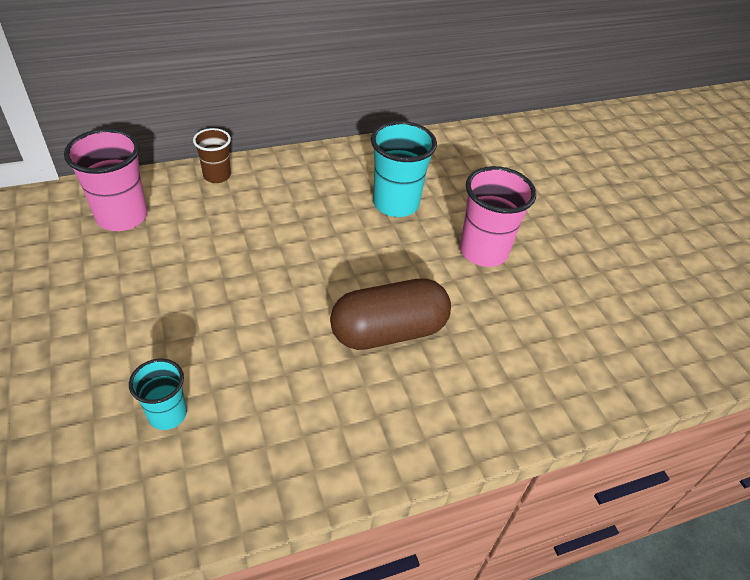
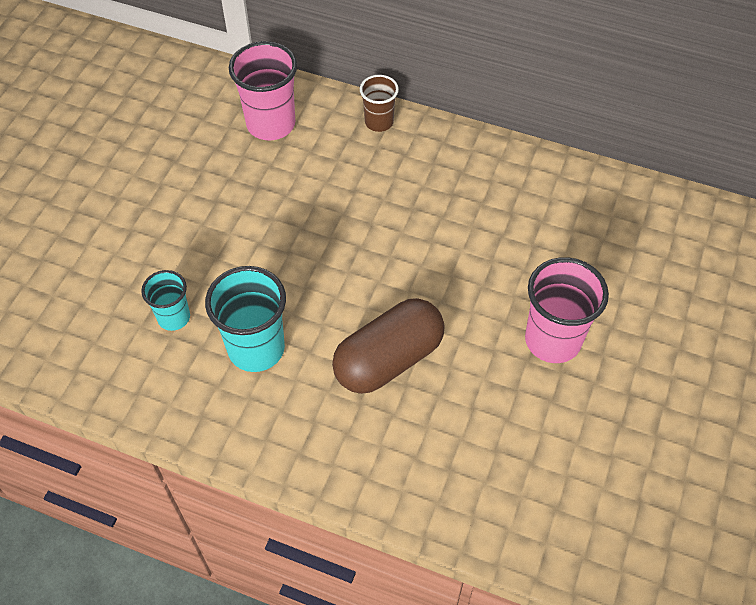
camera: 45 degrees right, 10 degrees up
brown capsule [330,278,451,350] -> brown capsule turned 60 degrees counterclockwise [332,298,445,394]
turquoise cup [371,121,437,217] -> turquoise cup moved to [205,266,286,372]

